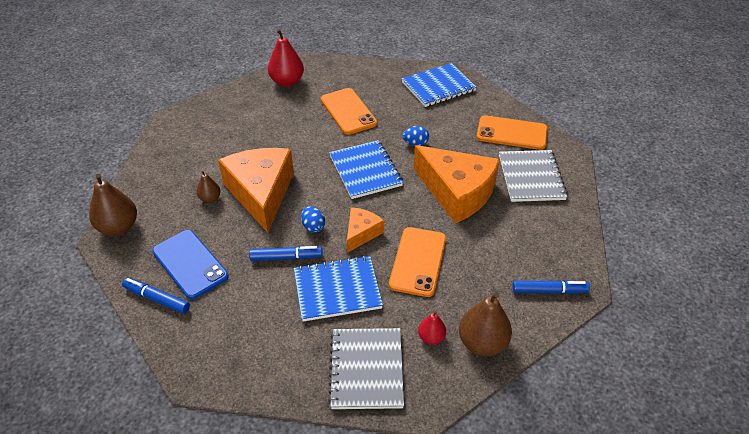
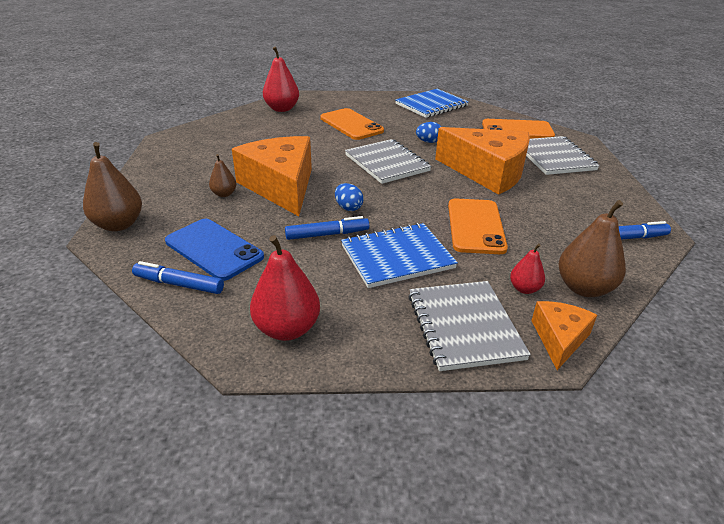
camera: 10 degrees left, 10 degrees down
blue notebook [329,140,403,199] -> grey notebook [345,139,431,184]
orange cheese [347,207,384,253] -> orange cheese moved to [531,301,597,370]
none -> red pear [250,235,320,341]

